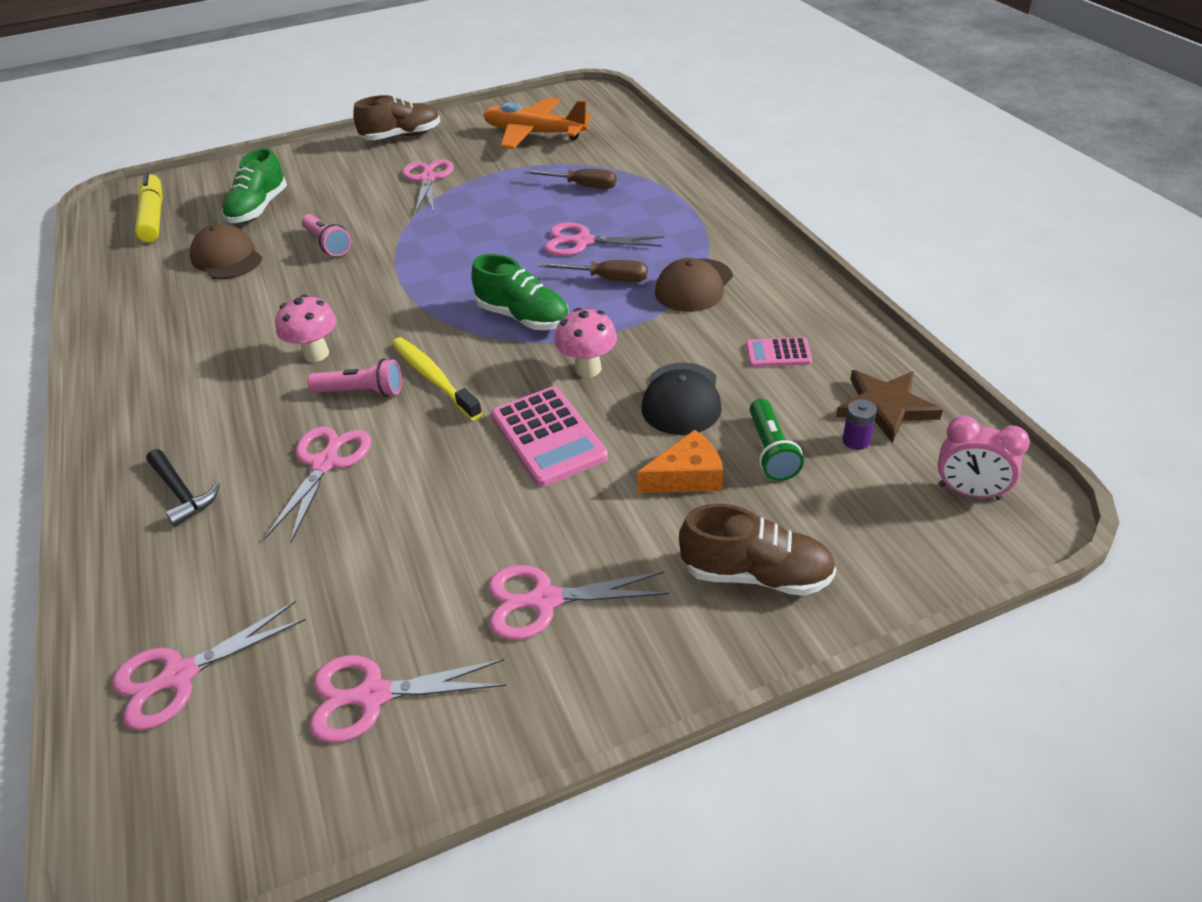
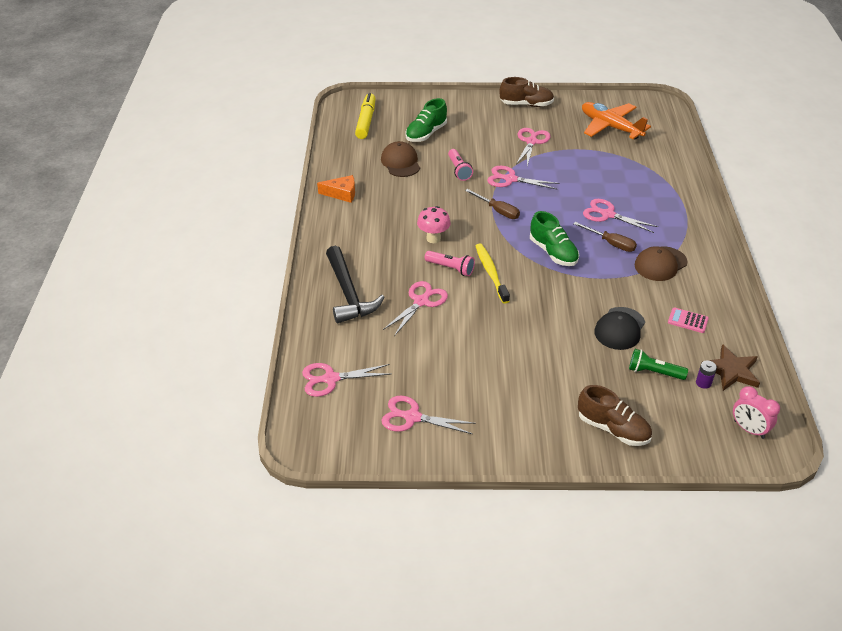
camera: 20 degrees right, 0 degrees up
black hammer [146,449,220,527] -> black hammer [326,246,385,323], size x1.82
pink scissors [488,565,669,640] -> pink scissors moved to [487,166,559,189]
pink calculator [491,387,608,487] -> none
brown screwdriver [524,169,617,189] -> brown screwdriver moved to [465,189,520,219]
pink mushroom [555,308,617,378] -> none
orange cheese [637,430,723,493] -> orange cheese moved to [317,175,355,203]
green flashlight [749,399,804,481] -> green flashlight turned 90 degrees clockwise [629,349,688,380]

